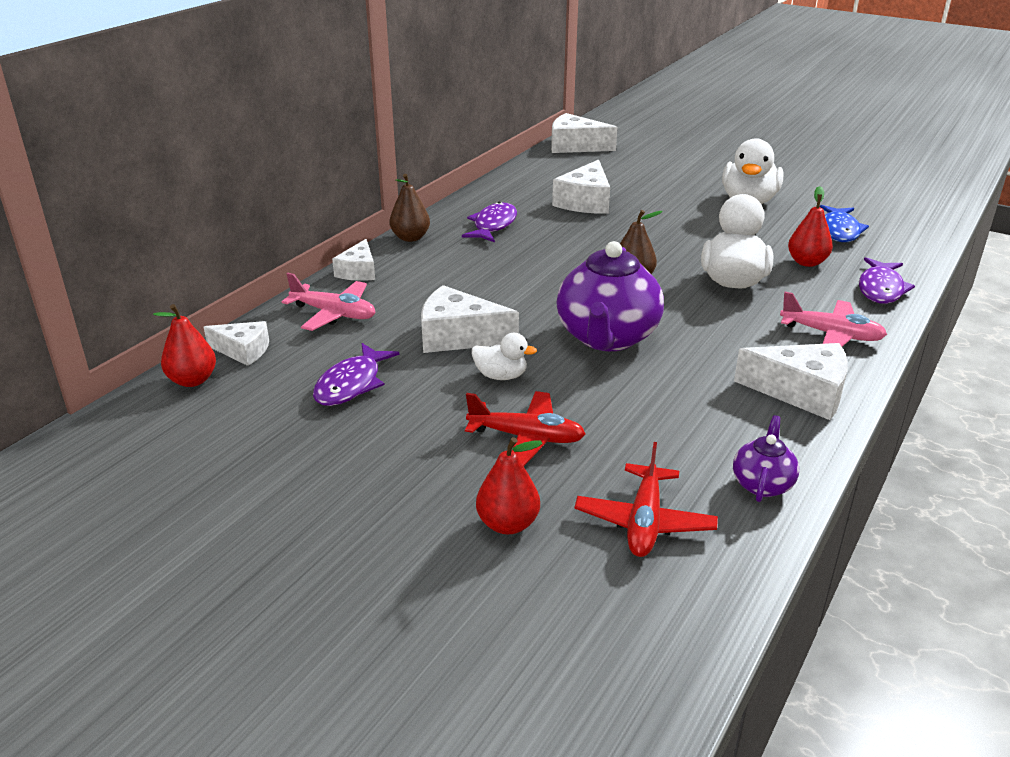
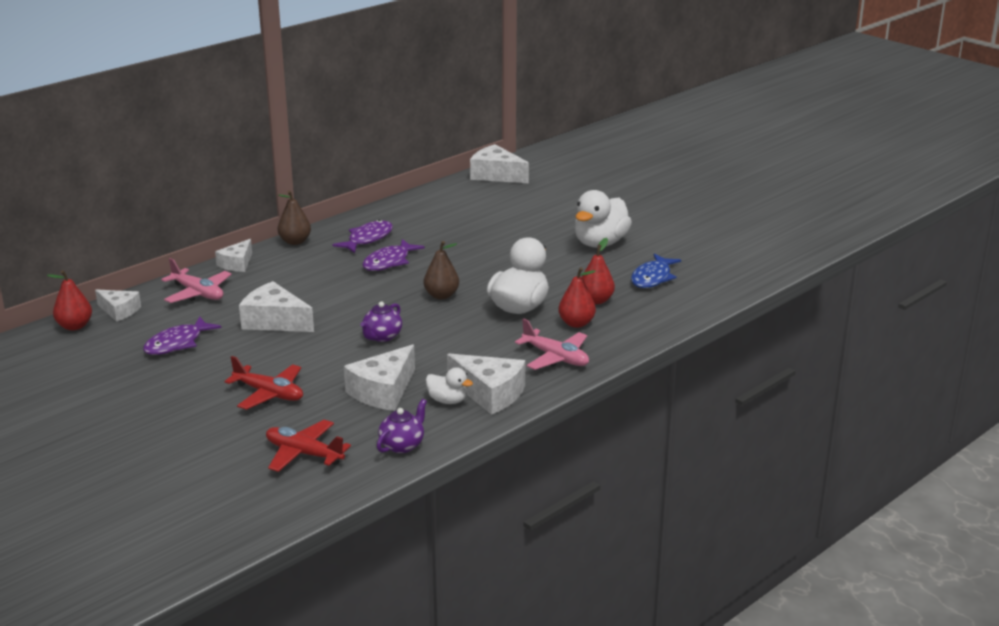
camera: 15 degrees right, 5 degrees down
white duck [472,333,537,380] -> white duck moved to [426,367,473,404]
red pear [476,437,543,534] -> red pear moved to [558,267,596,328]
white cheese [552,159,610,214] -> white cheese moved to [344,344,415,411]
purple teapot [557,241,664,351] -> purple teapot [360,302,402,342], size x0.48
red plane [575,442,718,557] -> red plane turned 90 degrees clockwise [266,420,351,472]
purple fish [859,257,915,304] -> purple fish moved to [362,239,425,271]

